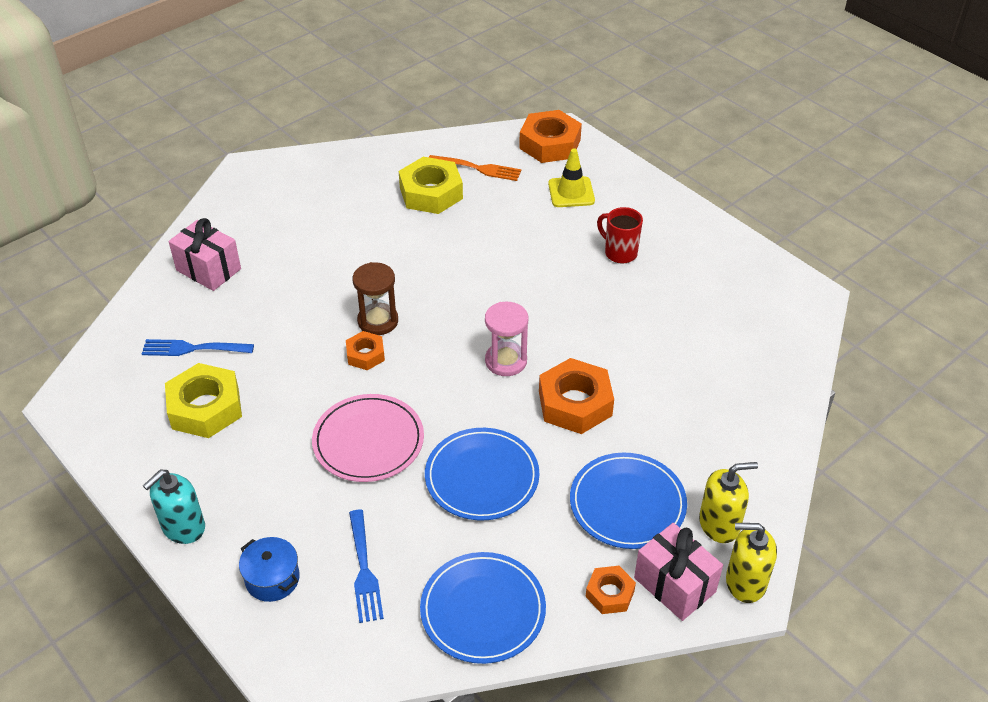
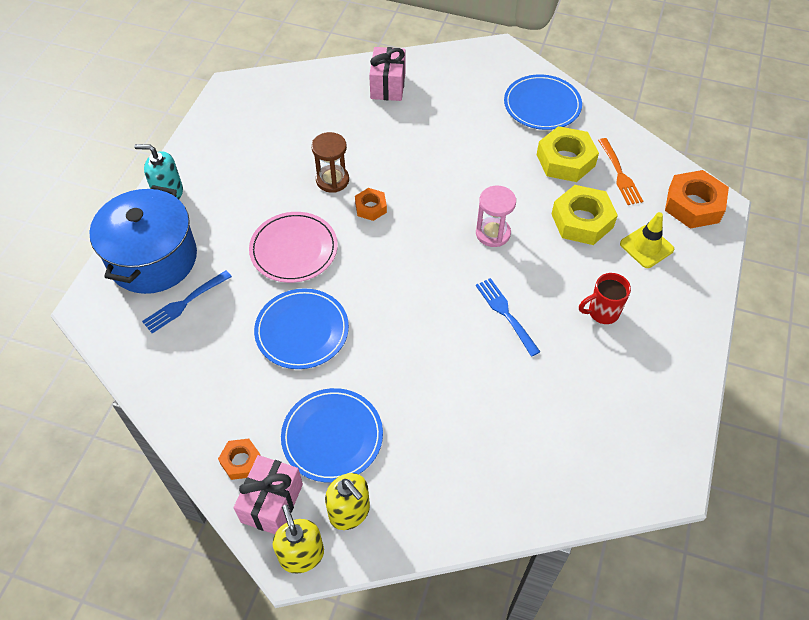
camera: 60 degrees right, 10 degrees up
blue fork [142,339,254,356] -> blue fork moved to [476,278,540,357]
yellow nut [165,363,242,438] -> yellow nut moved to [552,185,618,245]
blue pot [239,537,300,602] -> blue pot [89,185,197,294], size x2.26
brown hourglass [353,262,398,335] -> brown hourglass moved to [311,132,349,193]
blue plate [420,552,546,664] -> blue plate moved to [504,74,582,130]
pink hourglass [485,302,529,376] -> pink hourglass moved to [476,186,516,247]
orange nut [539,358,614,434] -> none
red mug [597,207,643,264] -> red mug turned 120 degrees counterclockwise [579,273,631,324]

